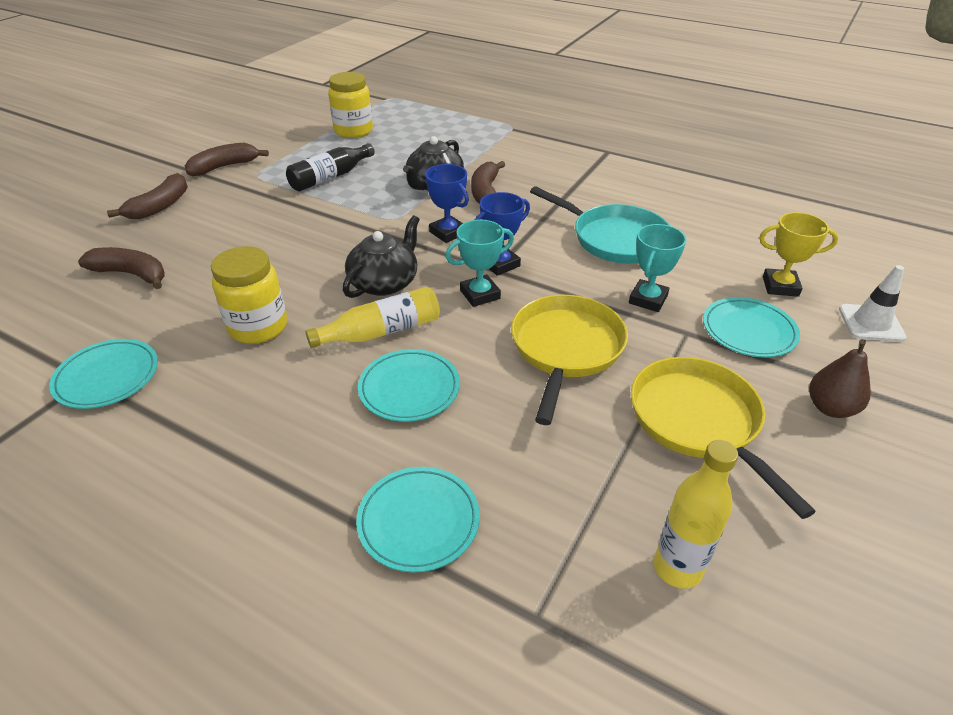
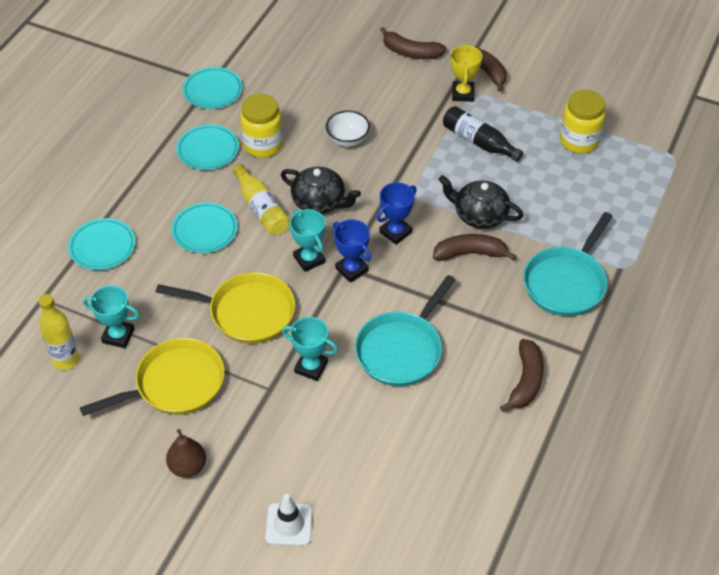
camera: 85 degrees right, 10 degrees up
brown banana [78,247,165,289] -> brown banana moved to [500,339,544,412]
turquoise plate [703,297,800,358] -> turquoise plate moved to [176,124,239,170]
yellow trophy [760,212,838,297] -> yellow trophy moved to [450,44,482,102]
none -> turquoise trophy [83,285,139,348]
none -> white bowl [326,110,370,147]
none -> turquoise pan [523,212,613,316]

